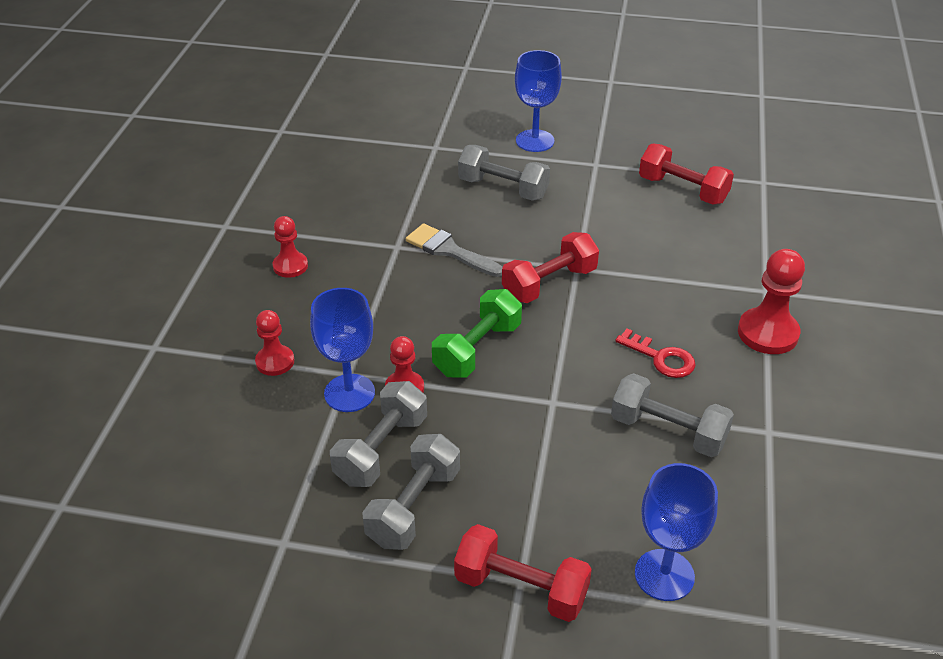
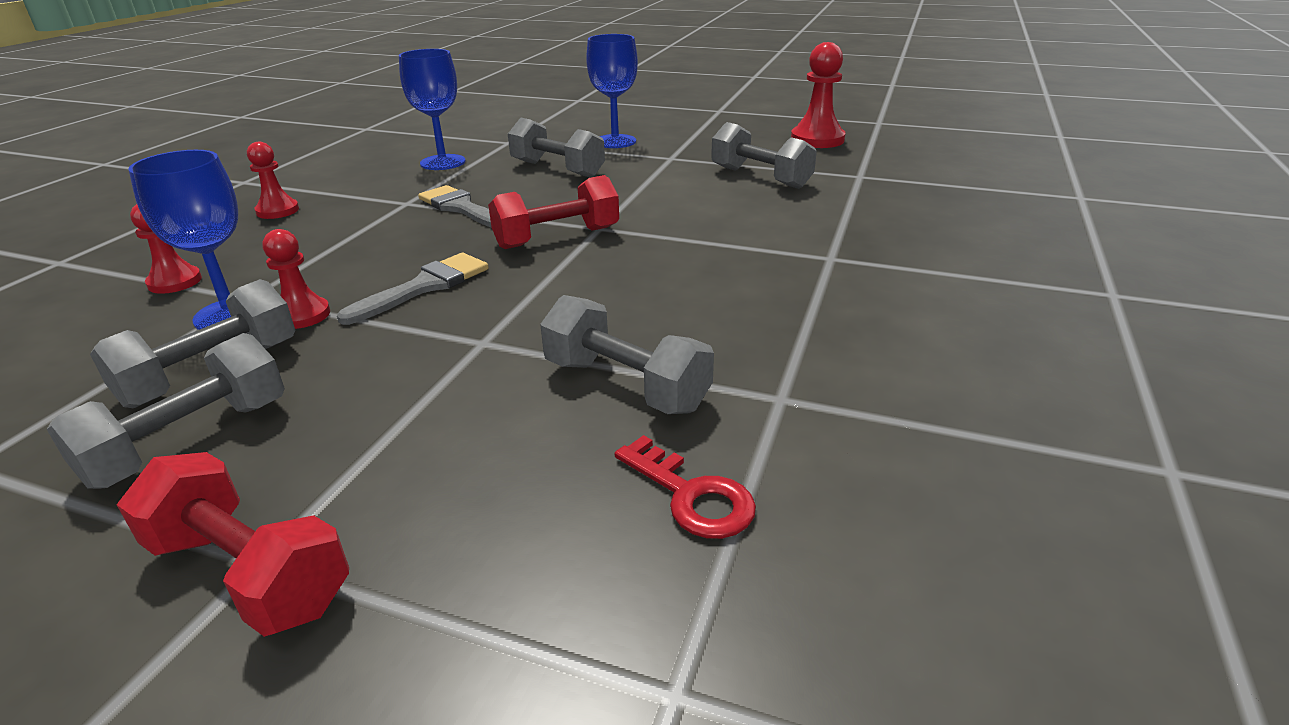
camera: 10 degrees right, 10 degrees down
green dumbbell [432,289,522,378] -> grey brush [337,253,489,325]
red key [615,329,696,378] -> red key moved to [615,435,756,539]
blue goblet [635,463,718,601] -> blue goblet moved to [399,49,466,170]
red dumbbell [639,143,734,205] -> grey dumbbell [711,122,817,189]
red pawn [738,249,805,354] -> red pawn moved to [791,42,845,148]

